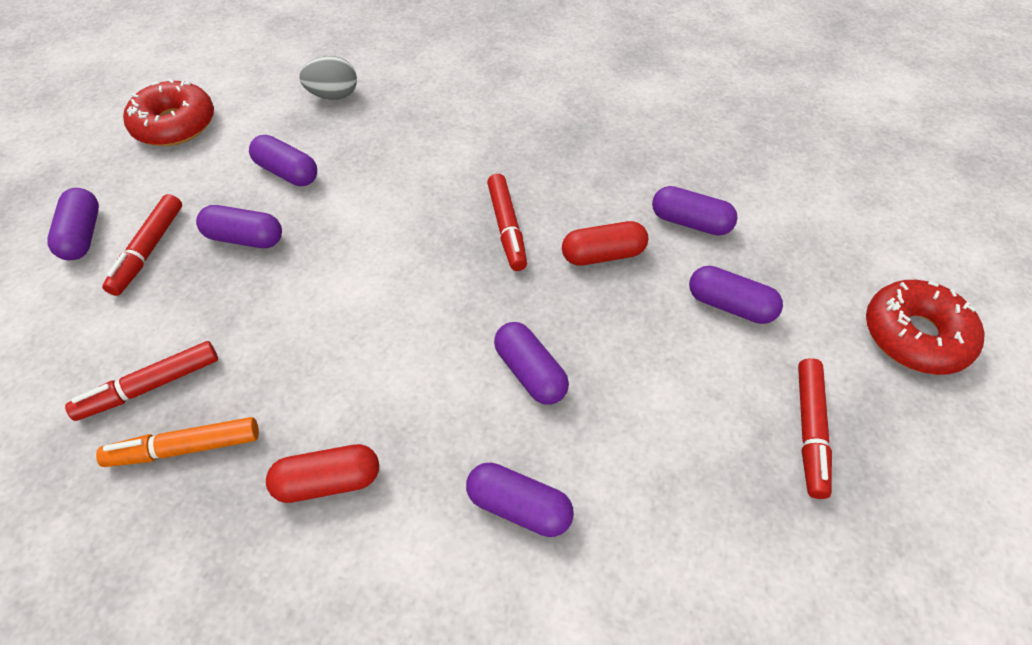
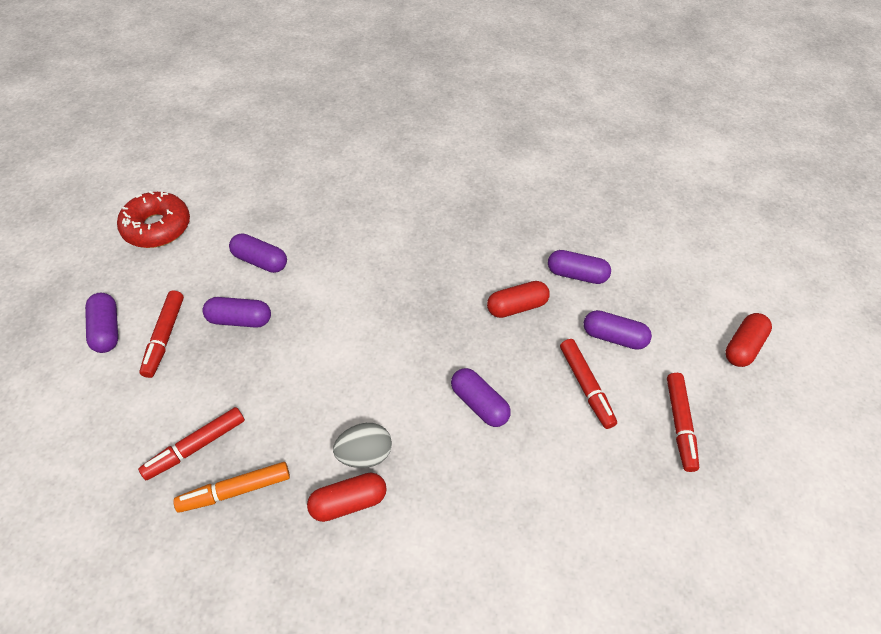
camera: 10 degrees left, 0 degrees up
grey egg [299,56,357,100] -> grey egg moved to [333,423,392,468]
purple capsule [466,463,574,537] -> none
red marker [487,174,527,271] -> red marker moved to [560,339,617,429]
red donut [866,280,985,375] -> red capsule [725,313,772,367]

